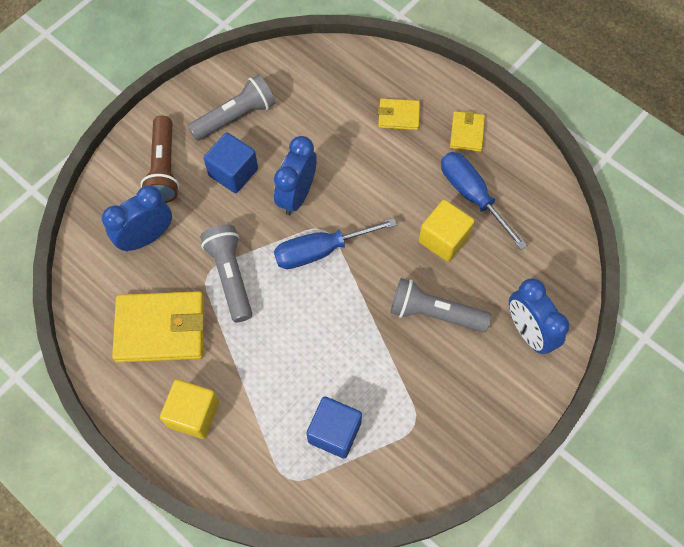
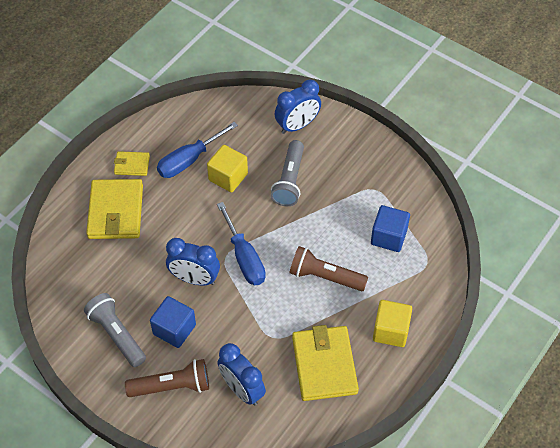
camera: 95 degrees left, 10 degrees down
grey flashlight [200,224,252,322] -> none
yellow wallet [378,98,420,130] -> yellow wallet [86,179,143,239], size x1.94
none -> brown flashlight [290,246,368,291]

